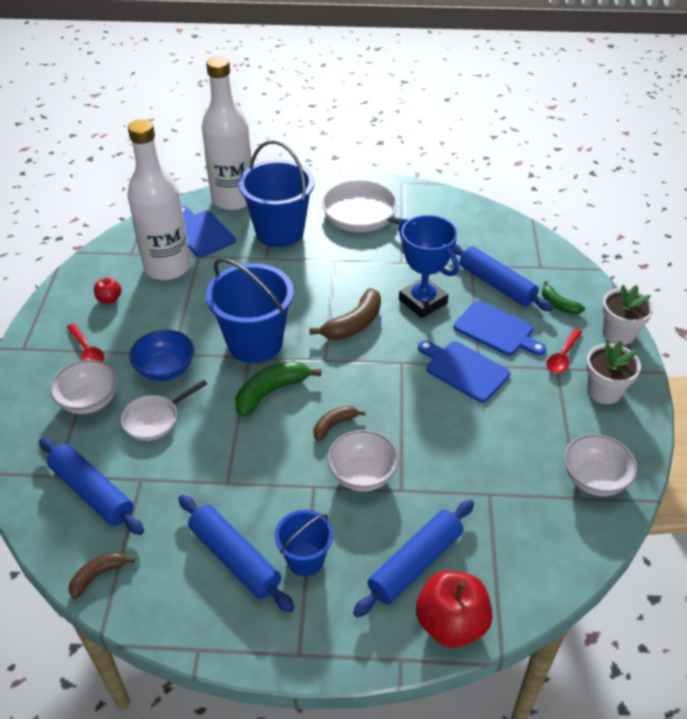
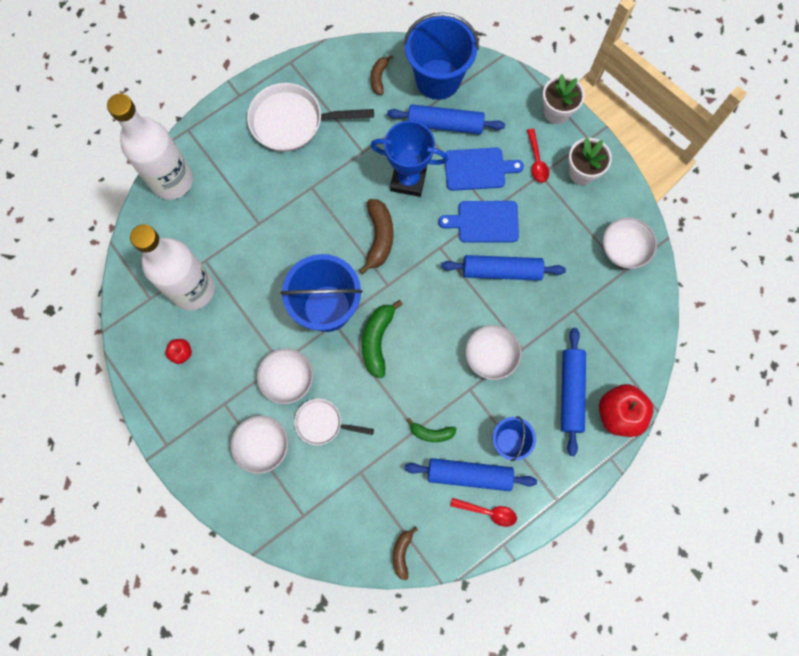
camera: 40 degrees left, 30 degrees up
blue rolling pin [39,437,144,535] -> blue rolling pin moved to [441,255,566,281]
red spoon [67,324,104,362] -> red spoon moved to [450,498,517,527]
white pan [121,380,207,441] -> white pan turned 90 degrees clockwise [294,398,374,445]
blue bowl [129,330,194,381] -> white bowl [257,348,313,404]
blue cutting board [182,206,236,257] -> none
blue bucket [238,140,315,247] -> blue bucket moved to [403,12,479,100]
brown banana [313,406,366,442] -> brown banana moved to [371,55,394,95]
green banana [542,281,585,314] -> green banana moved to [407,418,457,442]

